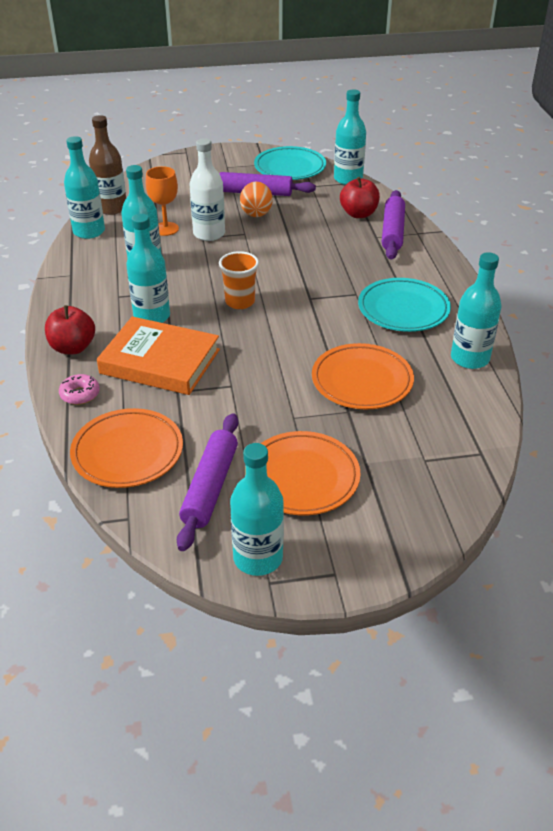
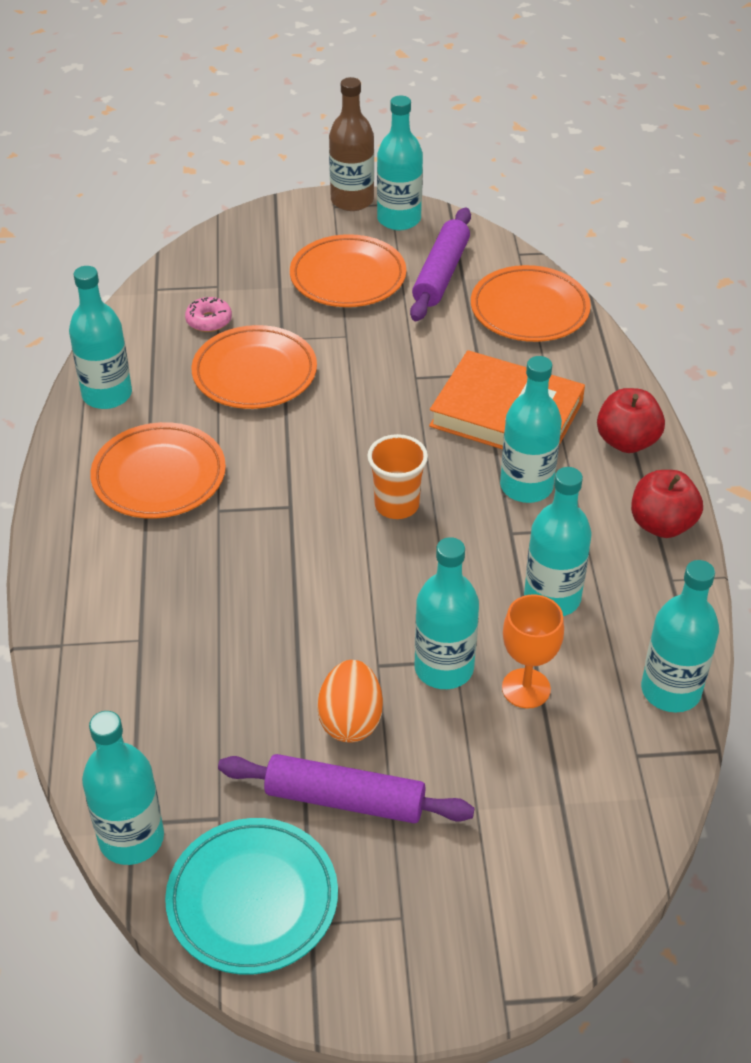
camera: 175 degrees left, 5 degrees up
pink donut [59,374,100,405] -> pink donut moved to [185,297,232,332]
brown bottle [89,115,126,215] -> brown bottle moved to [329,77,374,211]
white bottle [190,138,225,241] -> turquoise bottle [414,537,479,689]
red apple [340,177,380,218] -> red apple moved to [631,470,703,538]
turquoise plate [358,278,451,332] -> orange plate [90,422,226,518]
purple rolling pin [382,190,405,260] -> none

